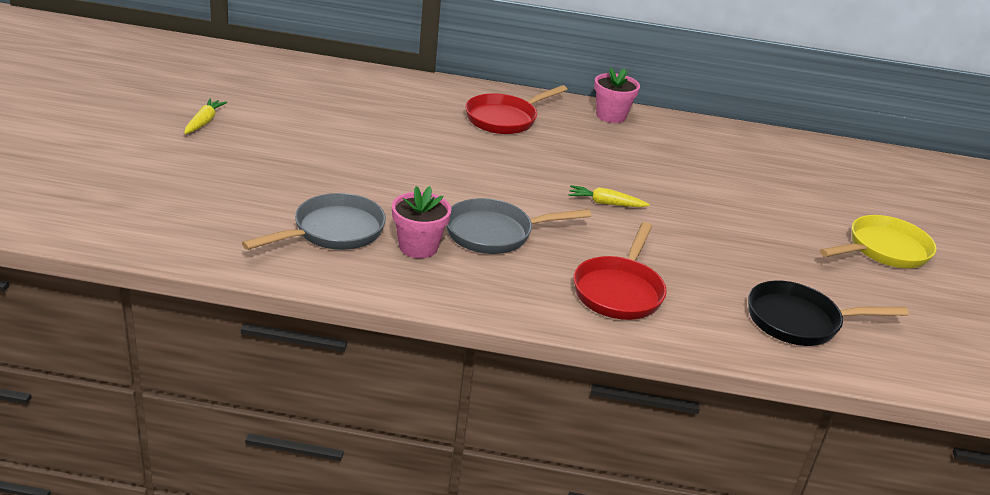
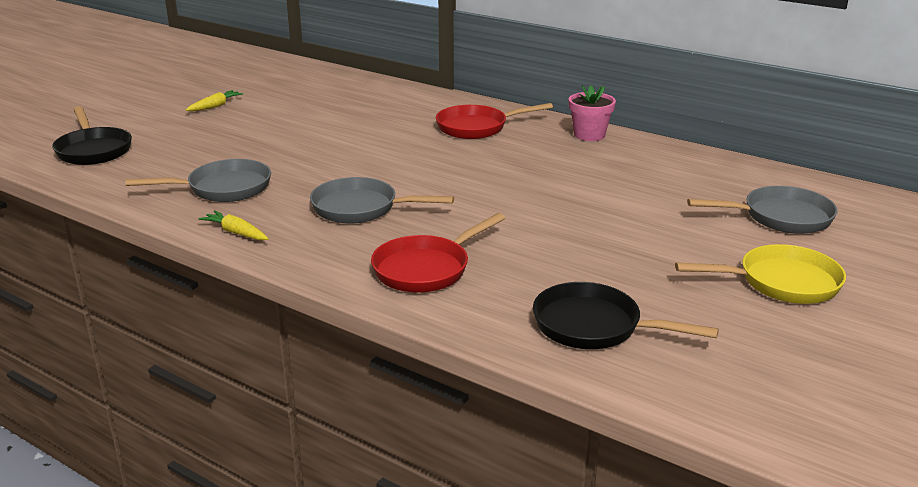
camera: 30 degrees right, 5 degrees down
pink flower pot [392,186,451,258] -> none
yellow carrot [569,185,650,207] -> yellow carrot moved to [198,210,269,241]
none -> black pan [52,106,132,165]
none -> grey pan [687,186,838,234]

